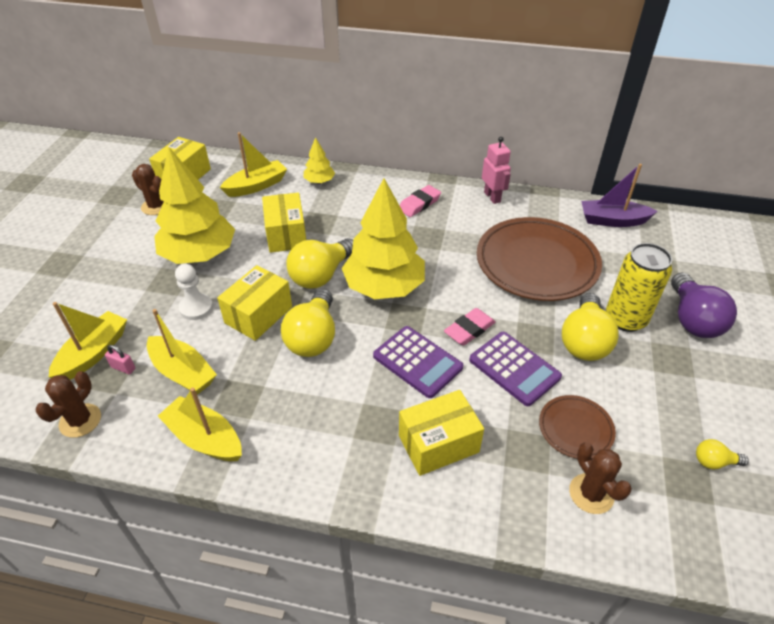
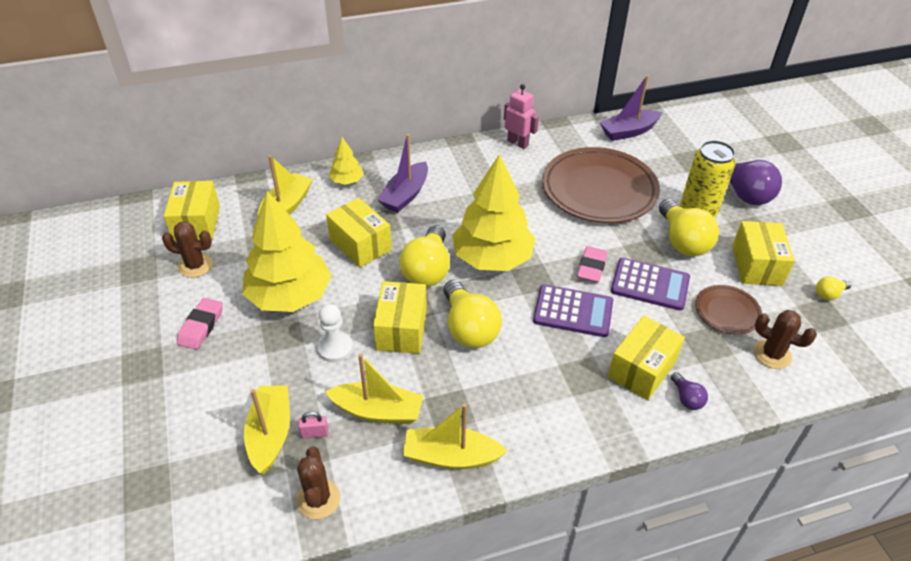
camera: 30 degrees left, 0 degrees up
pink eraser [399,185,441,217] -> pink eraser moved to [177,298,223,350]
none -> purple boat [378,134,428,213]
none -> purple light bulb [671,372,708,410]
none -> yellow box [732,221,795,286]

